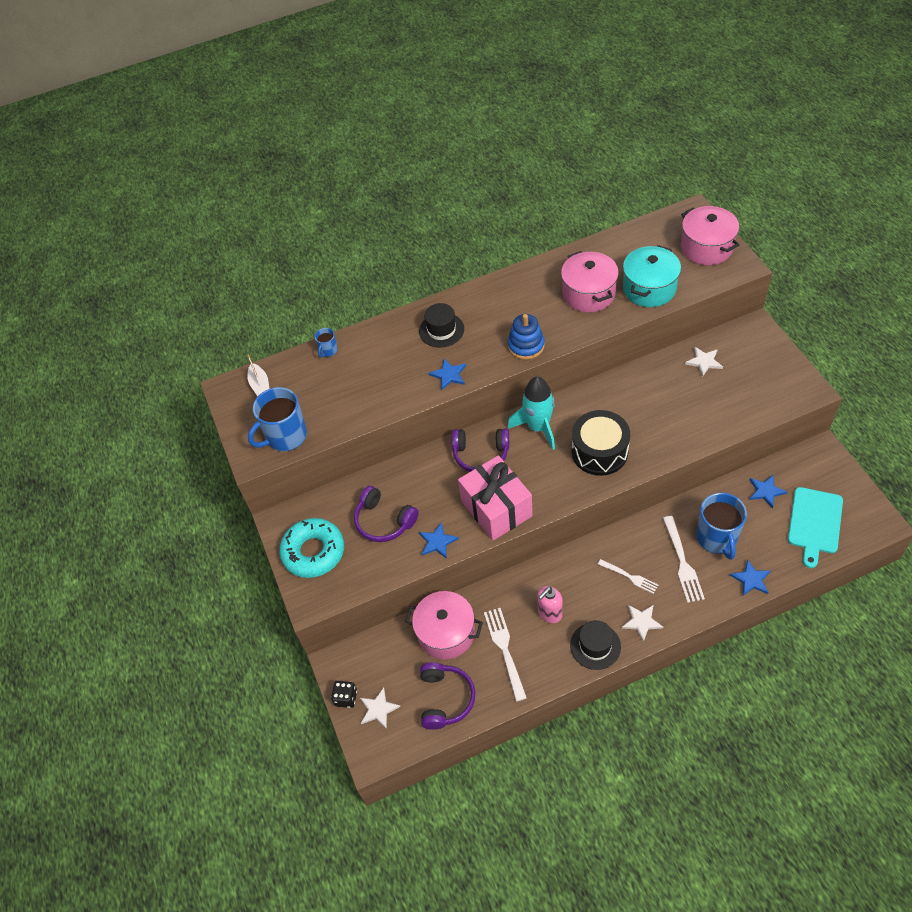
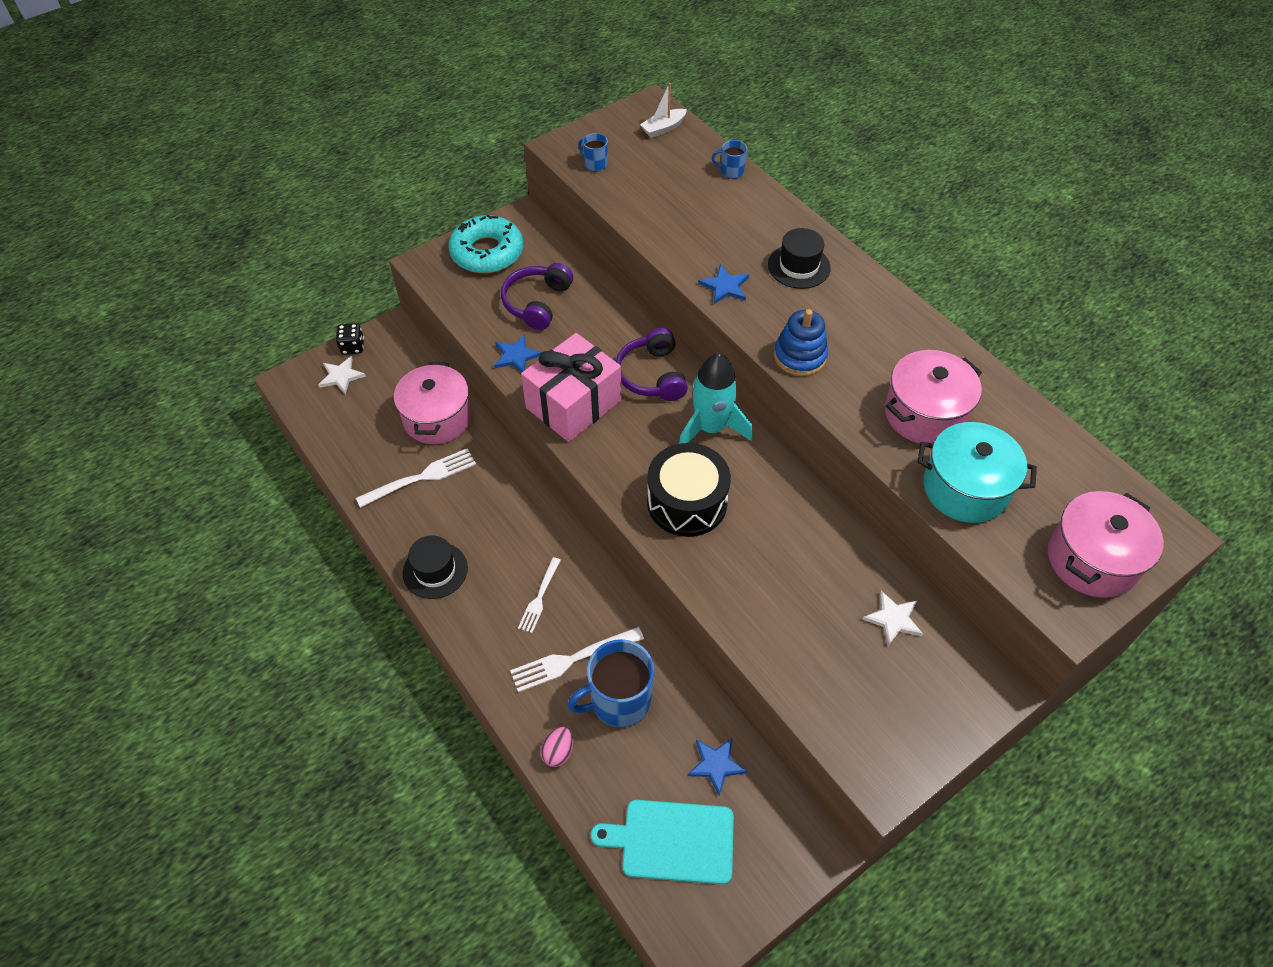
camera: 70 degrees right, 0 degrees up
blue mug [248,387,307,451] -> blue mug [578,133,608,172], size x0.47
purple headphones [420,662,476,730] -> none
pink soap dispenser [537,586,563,623] -> none
white star [622,605,663,642] -> none
blue star [730,559,771,596] -> pink egg [540,727,573,767]

